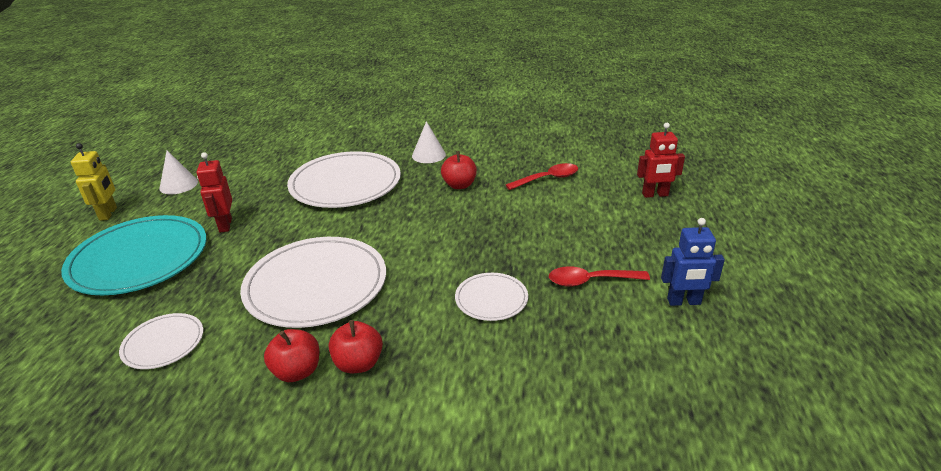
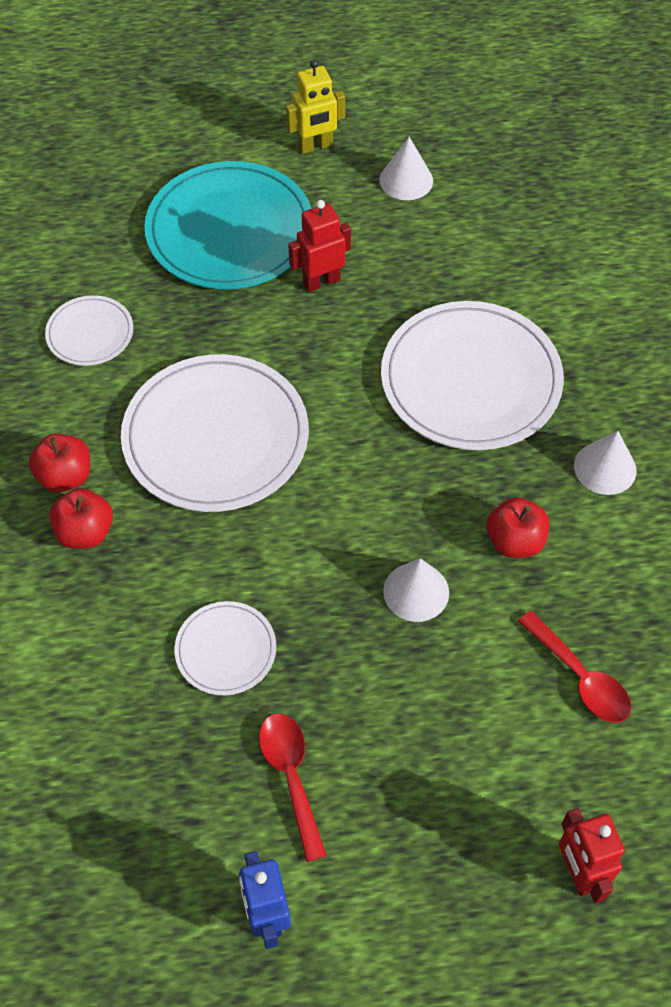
camera: 75 degrees right, 25 degrees up
none -> white cone [383,558,449,622]

